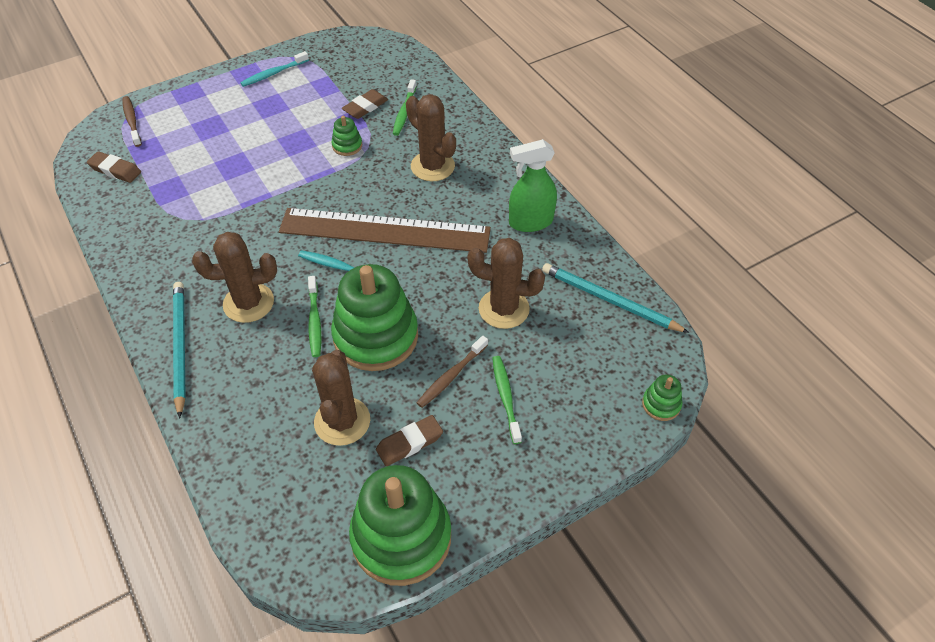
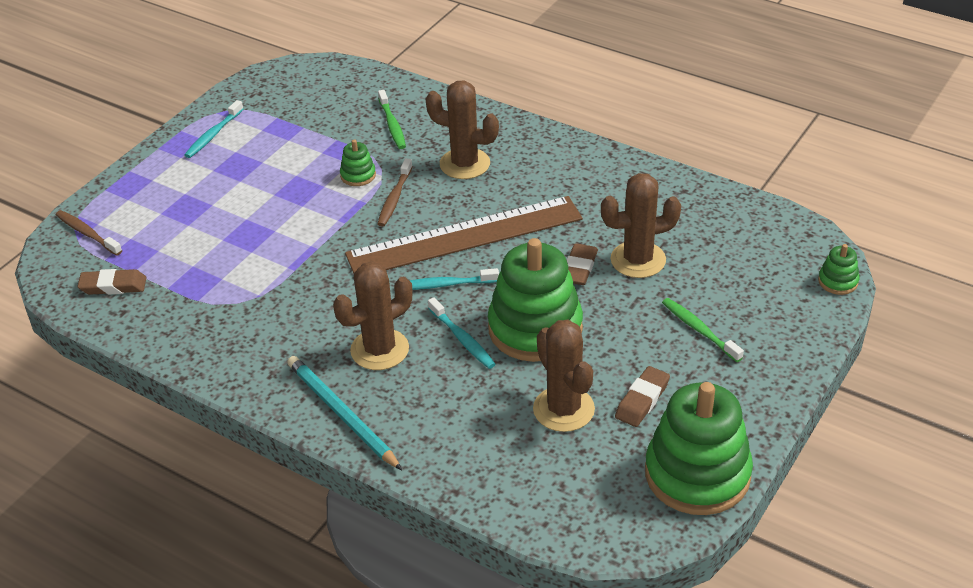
camera: 25 degrees left, 10 degrees down
green toothbrush [308,276,321,357] -> turquoise toothbrush [428,297,496,369]
brown eraser [342,89,388,119] -> brown eraser moved to [567,243,598,285]
brown toothbrush [417,336,488,408] -> brown toothbrush moved to [377,158,413,227]
green spray bottle [509,139,557,232] -> none
turquoise pencil [542,263,689,333] -> none

